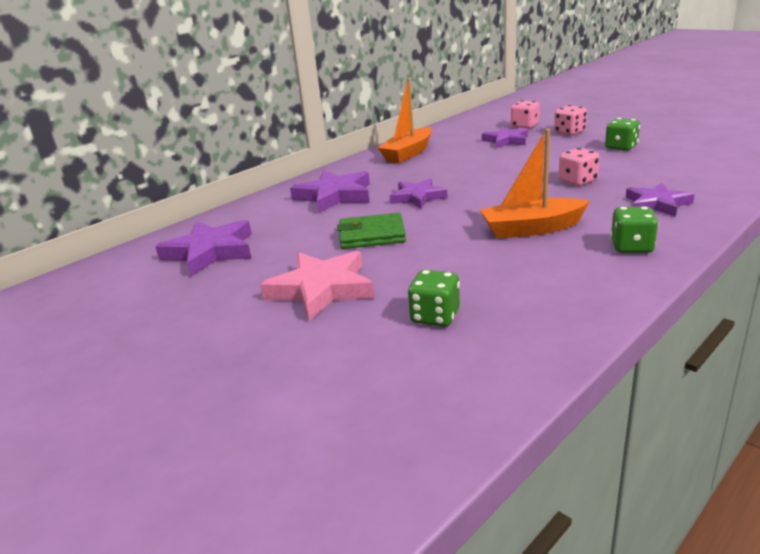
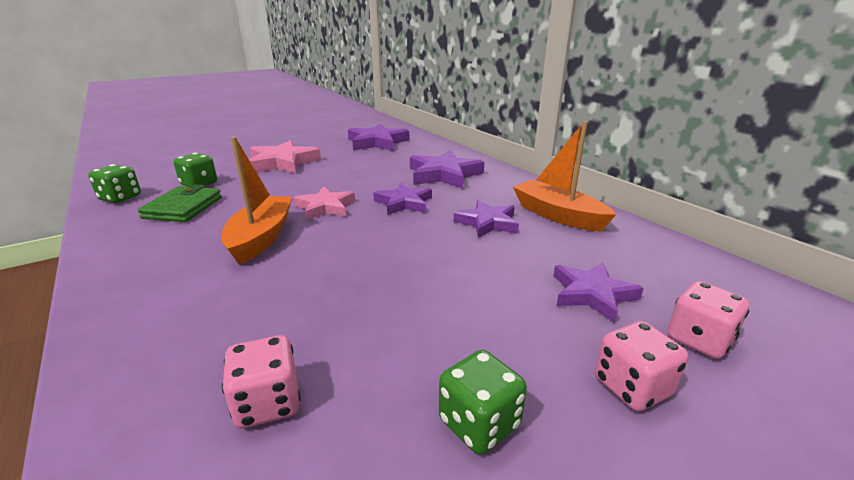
camera: 100 degrees right, 0 degrees up
green wallet [337,213,406,249] -> green wallet moved to [138,184,222,222]
pink dice [559,148,600,186] -> pink dice moved to [222,335,301,428]
green dice [611,207,658,253] -> green dice moved to [88,164,141,203]
purple star [626,183,694,217] -> purple star moved to [454,200,519,238]
none -> pink star [293,187,355,220]

